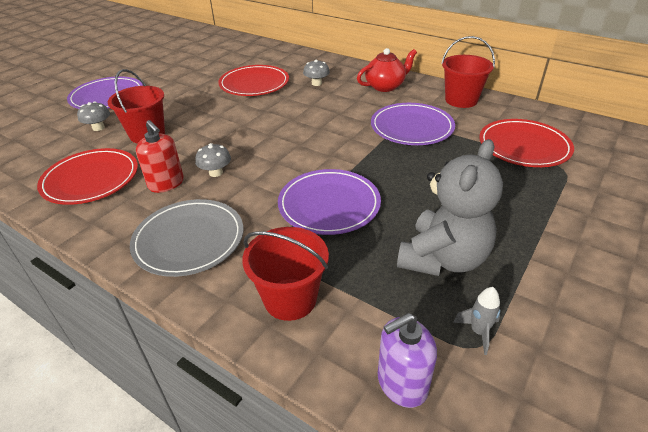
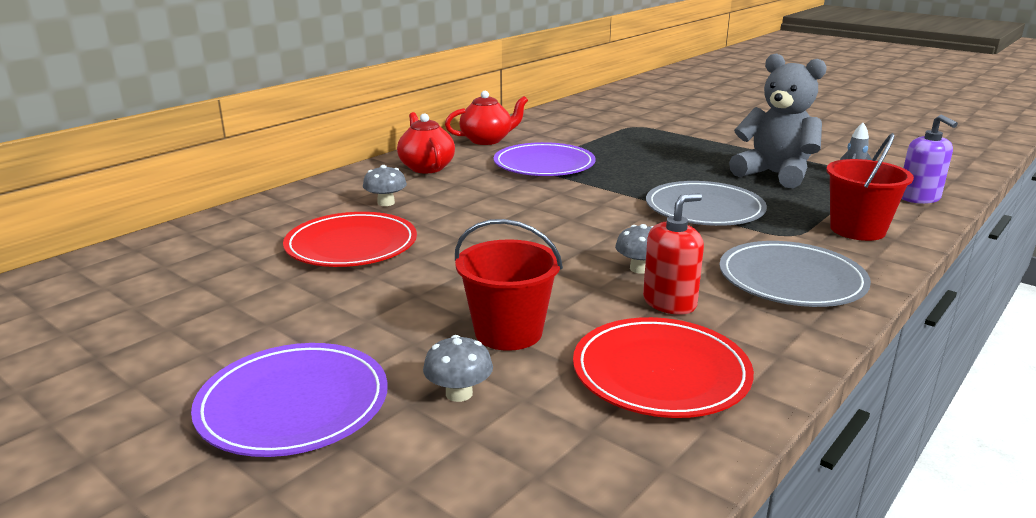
camera: 85 degrees left, 15 degrees down
purple plate [278,169,381,235] -> grey plate [646,181,767,226]
red bucket [441,36,495,108] -> red teapot [445,91,528,145]
red plate [479,119,574,167] -> none

